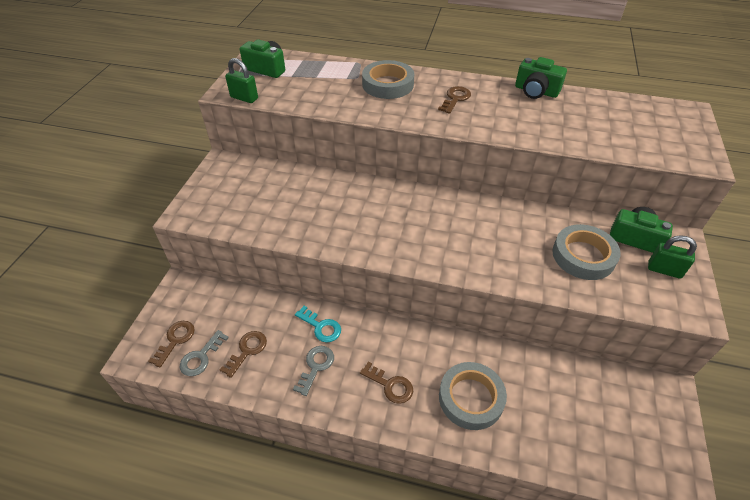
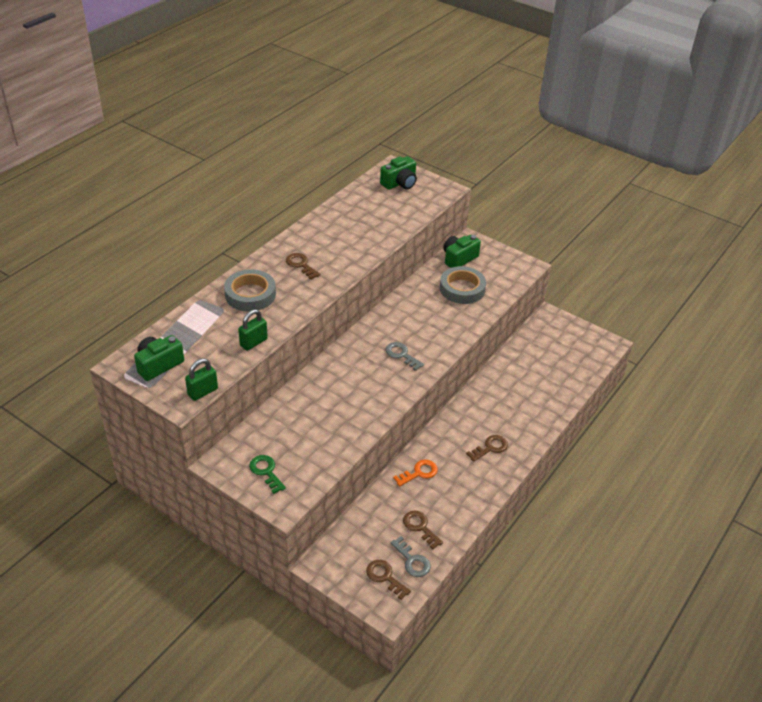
camera: 70 degrees left, 5 degrees down
grey key [293,346,334,396] -> grey key moved to [385,342,424,371]
turquoise key [295,306,341,343] -> orange key [393,459,438,486]
grey tape [439,362,507,430] -> none
green camera [515,57,567,99] -> green camera moved to [380,156,417,190]
green padlock [648,235,697,279] -> green padlock moved to [238,309,268,351]
none -> green key [249,455,286,494]

